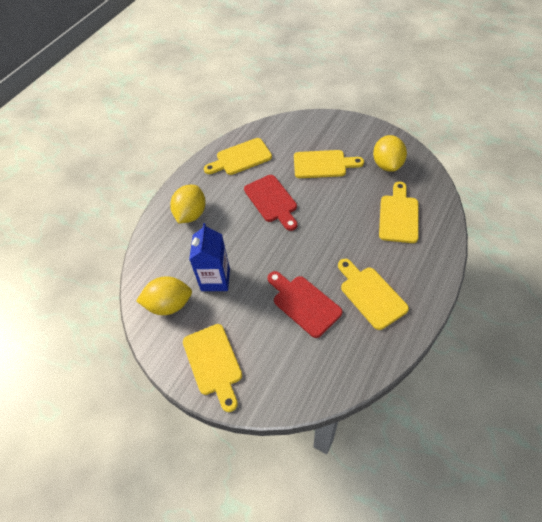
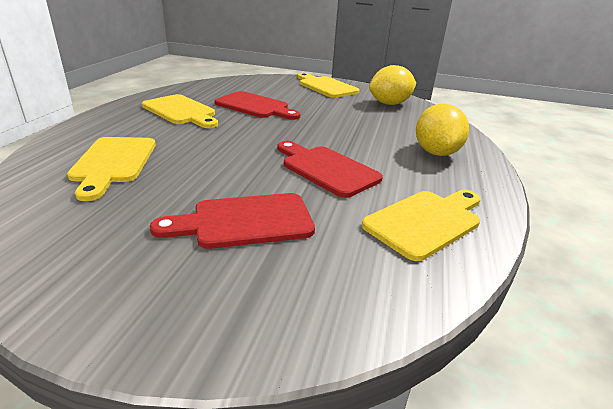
camera: 160 degrees right, 25 degrees down
blue carton [189,223,230,291] -> none
yellow cutting board [294,150,364,178] -> red cutting board [150,193,315,249]
yellow lemon [373,135,407,172] -> none

